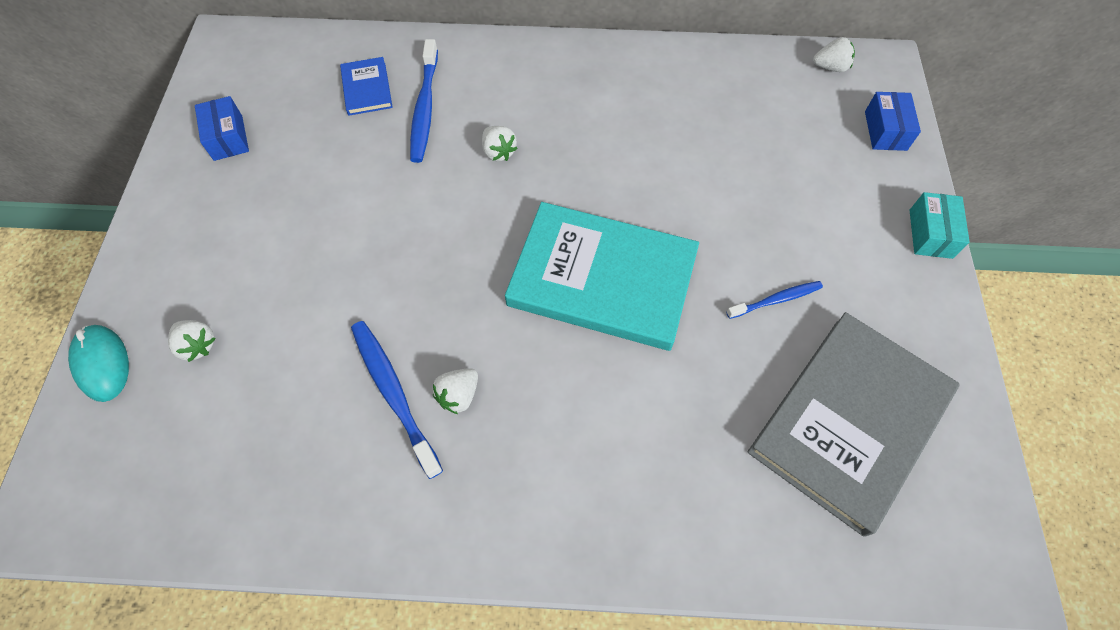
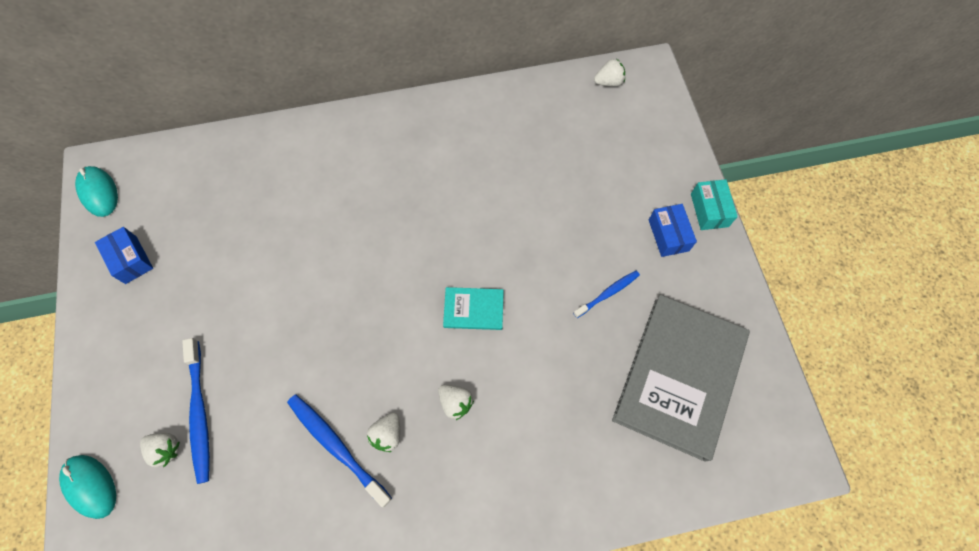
camera: 15 degrees left, 5 degrees up
blue book [340,57,393,116] -> none
blue toothbrush [410,39,438,163] -> blue toothbrush moved to [182,338,210,484]
white strawberry [482,126,517,161] -> white strawberry moved to [438,385,474,420]
turquoise book [505,202,699,351] -> turquoise book [443,287,504,330], size x0.44
blue box [865,92,921,151] -> blue box moved to [649,204,697,257]
none -> turquoise mouse [75,166,118,217]

